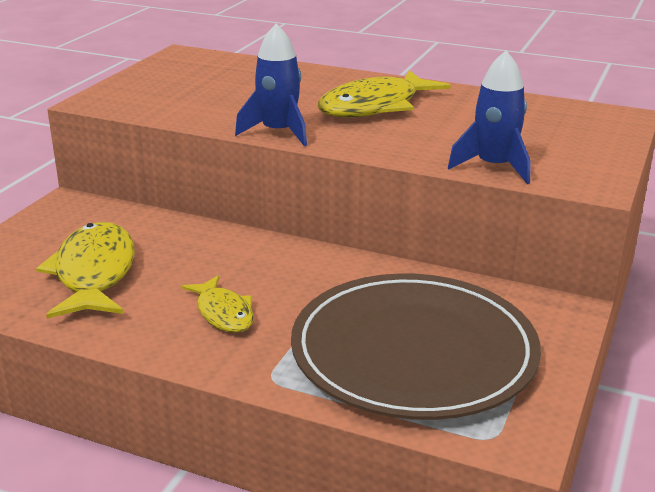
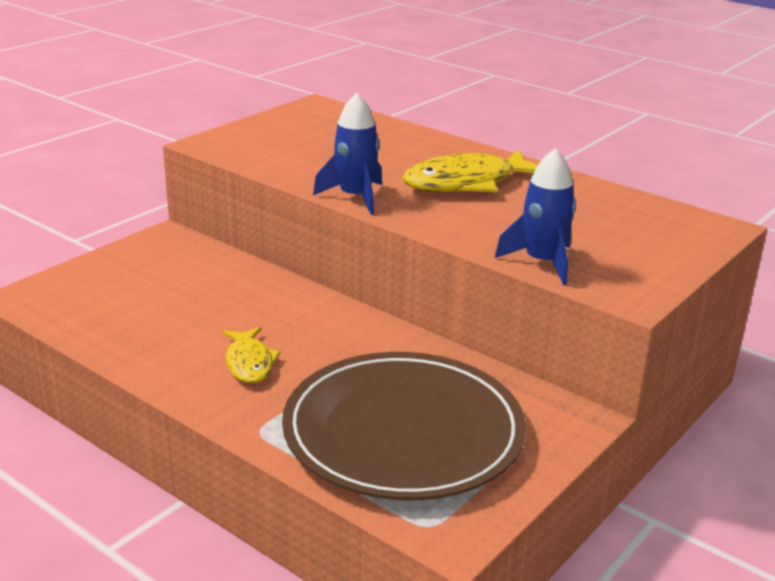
camera: 15 degrees right, 0 degrees up
yellow fish [36,222,135,319] -> none

